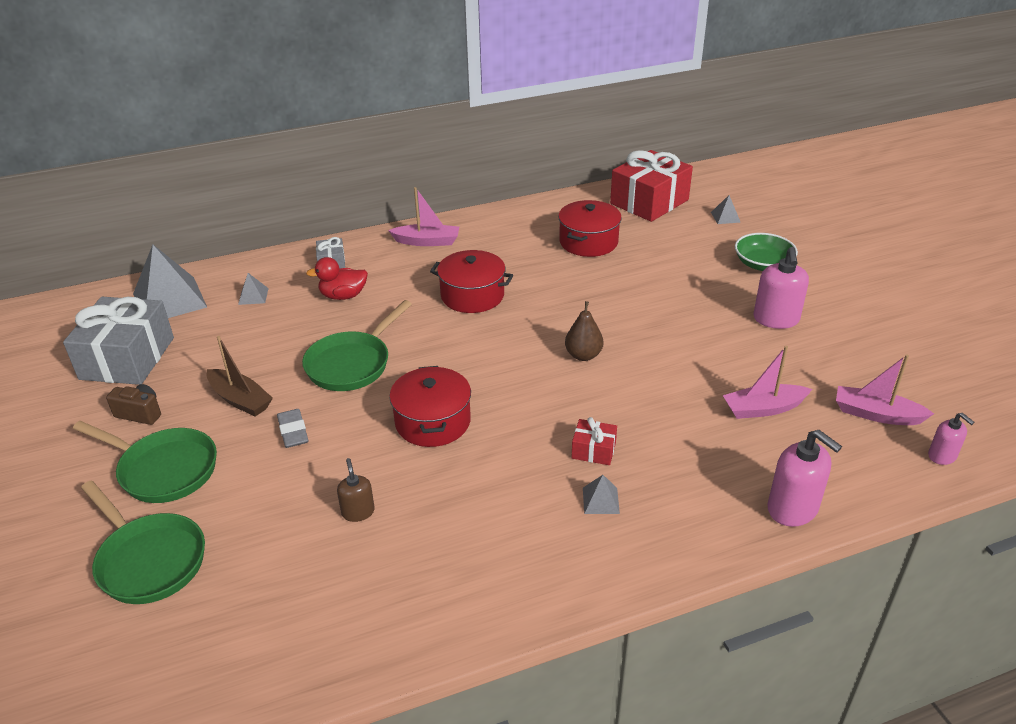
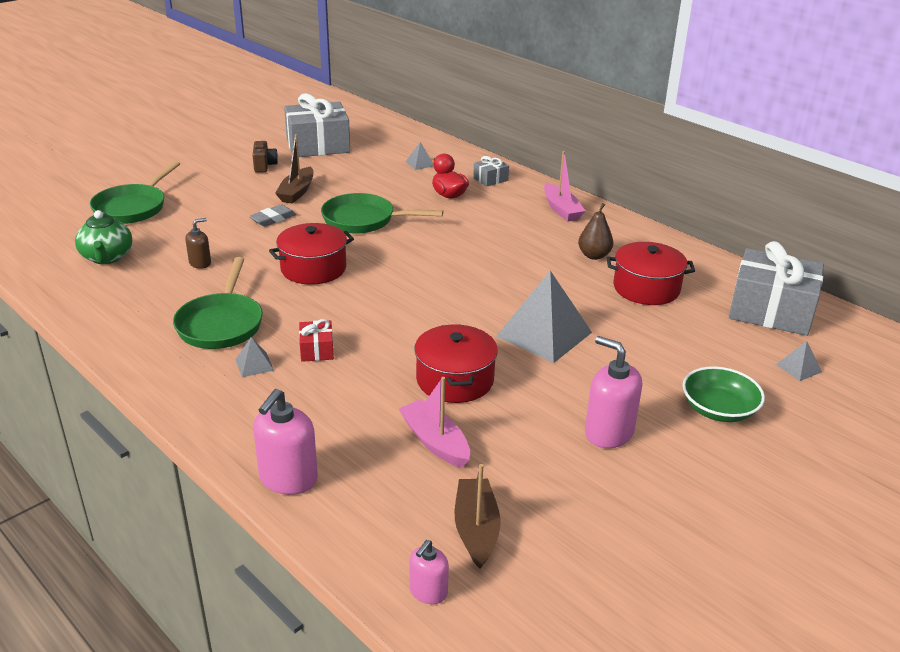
camera: 65 degrees right, 5 degrees down
green pan [73,421,217,503] -> green pan moved to [173,257,263,349]
grey pyramid [133,245,207,318] -> grey pyramid moved to [496,270,592,363]
red pot [430,250,513,313] -> red pot moved to [414,325,498,403]
brown pear [565,301,603,361] -> brown pear moved to [578,203,614,260]
red gift [610,150,693,222] -> grey gift [729,241,824,336]
pink soap dispenser [754,247,809,329] -> pink soap dispenser turned 60 degrees clockwise [585,336,642,448]
pink boat [836,355,934,425] -> brown boat [455,464,500,569]
none -> green teapot [75,210,132,264]

